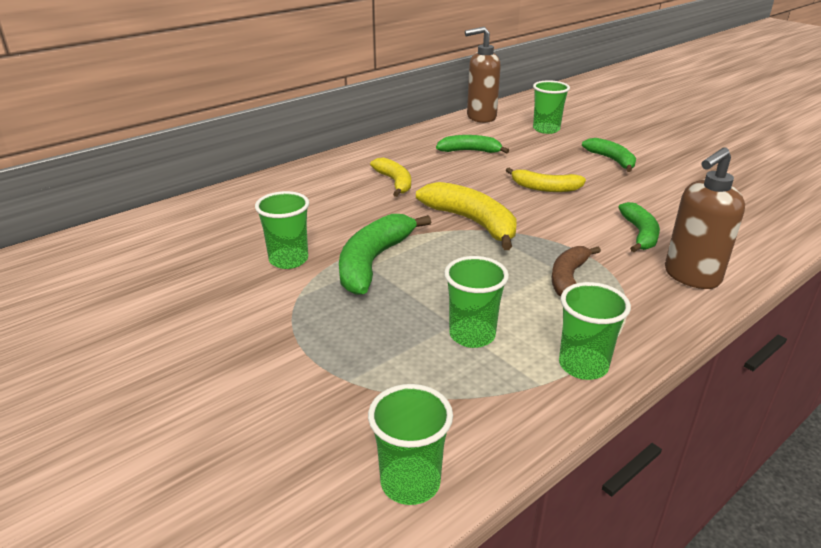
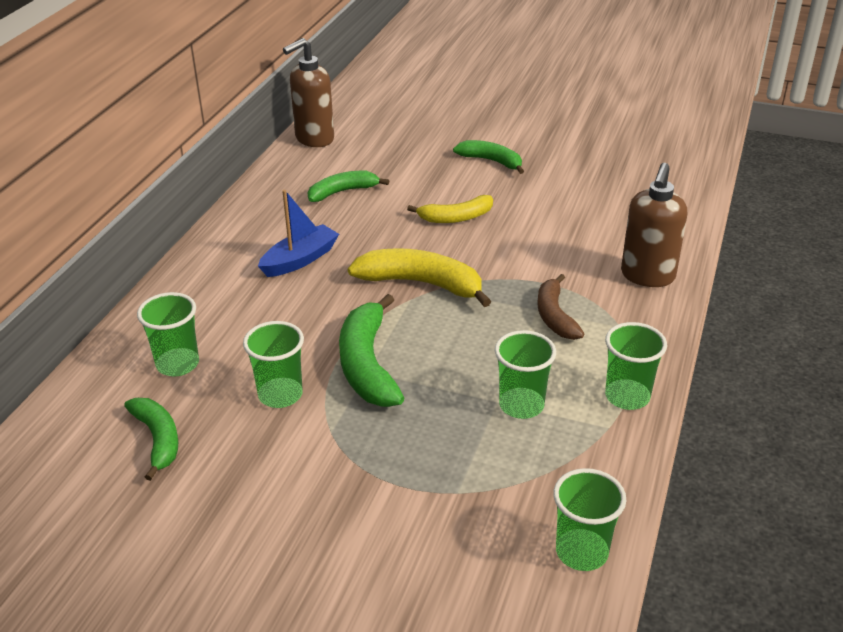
camera: 30 degrees left, 5 degrees up
yellow banana [370,157,411,197] -> blue boat [258,190,339,277]
green cup [533,80,570,134] -> green cup moved to [137,292,199,376]
green banana [618,202,660,252] -> green banana moved to [124,398,178,481]

